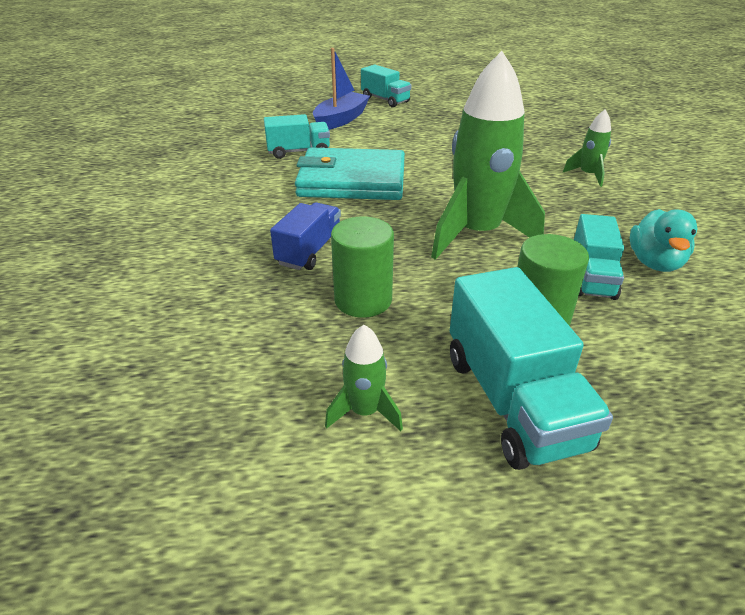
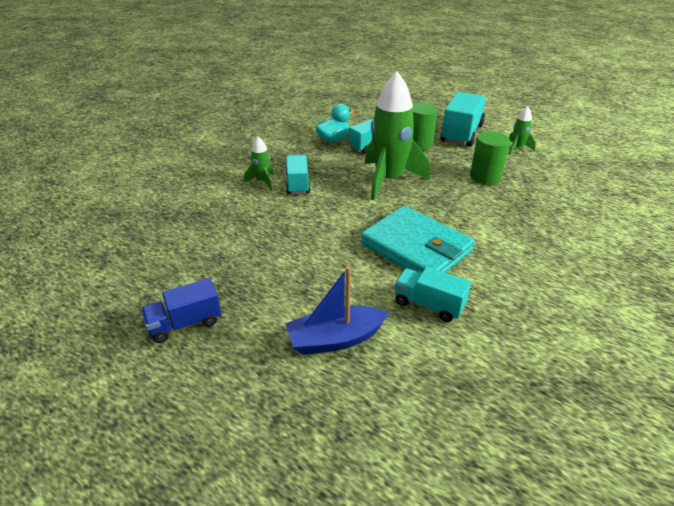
camera: 140 degrees left, 0 degrees up
blue truck [270,202,341,270] -> blue truck moved to [141,278,221,343]
turquoise truck [361,65,411,107] -> turquoise truck moved to [286,154,310,194]

